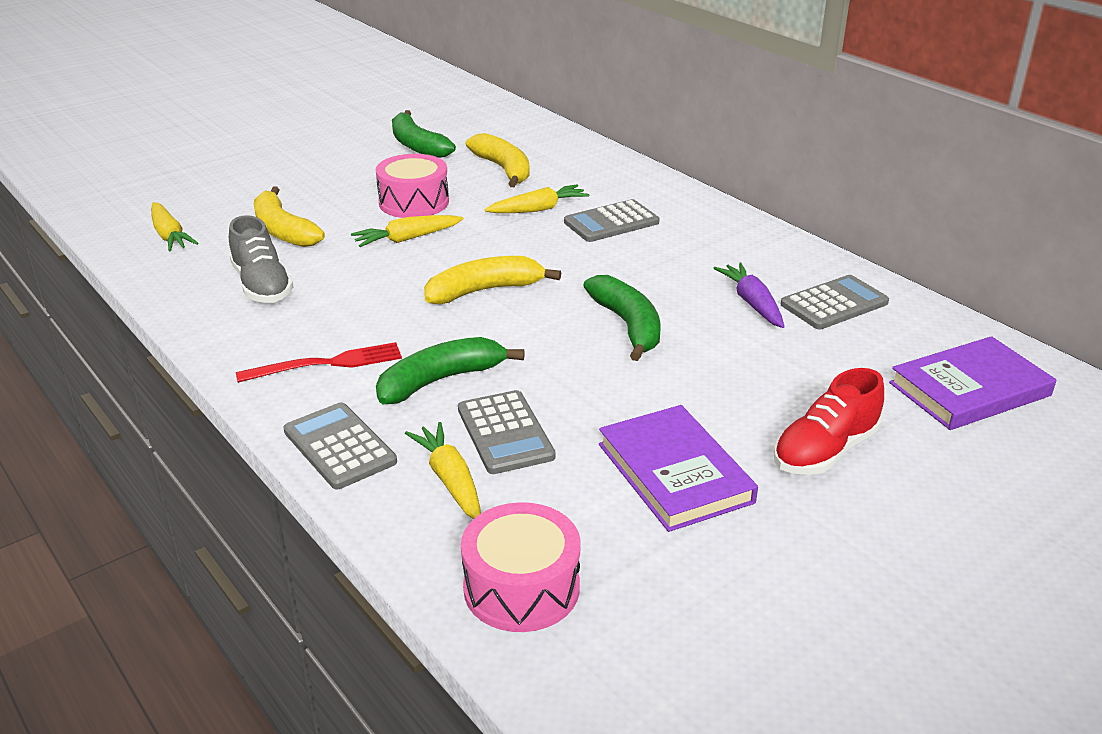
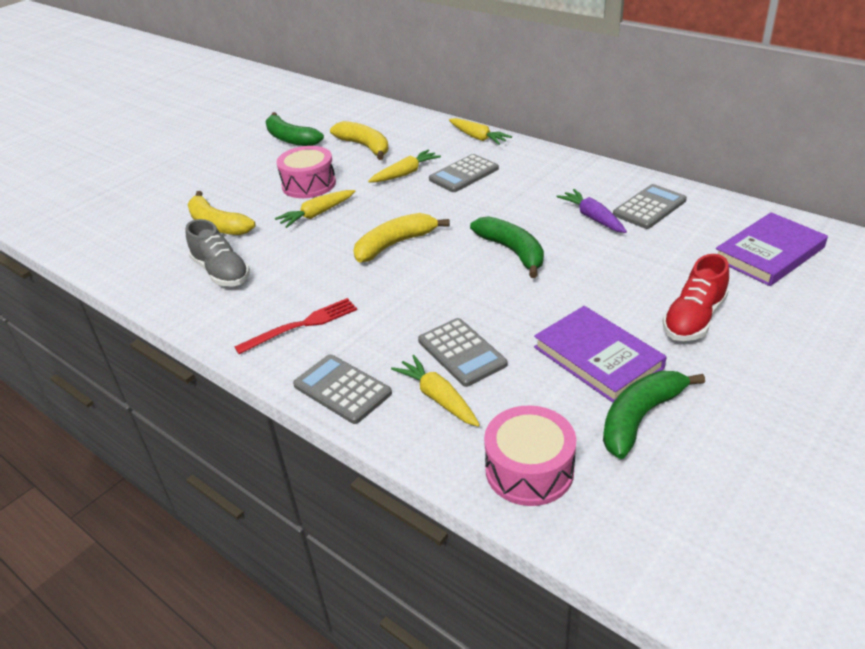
camera: 10 degrees left, 5 degrees up
yellow carrot [151,202,199,252] -> yellow carrot moved to [449,118,512,145]
green banana [376,337,525,404] -> green banana moved to [603,371,705,459]

